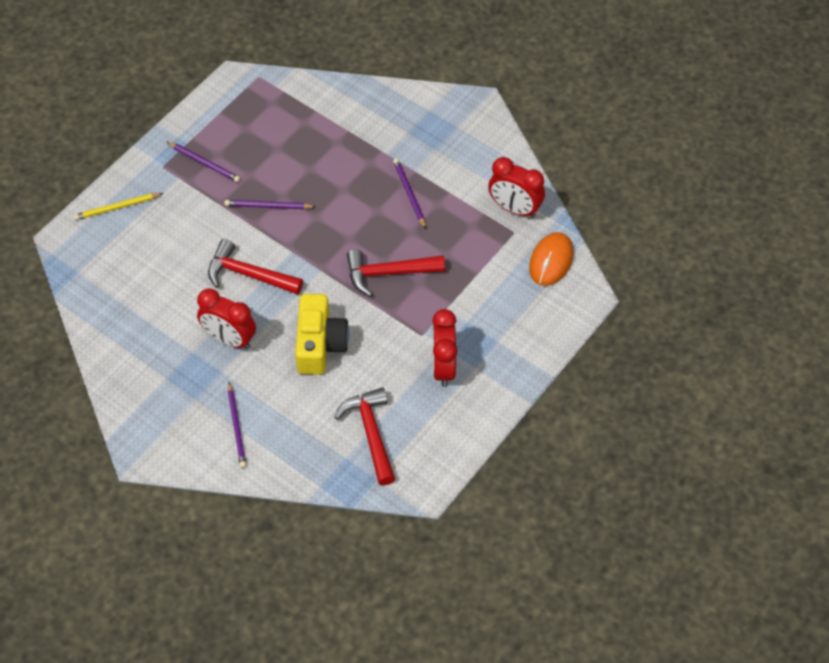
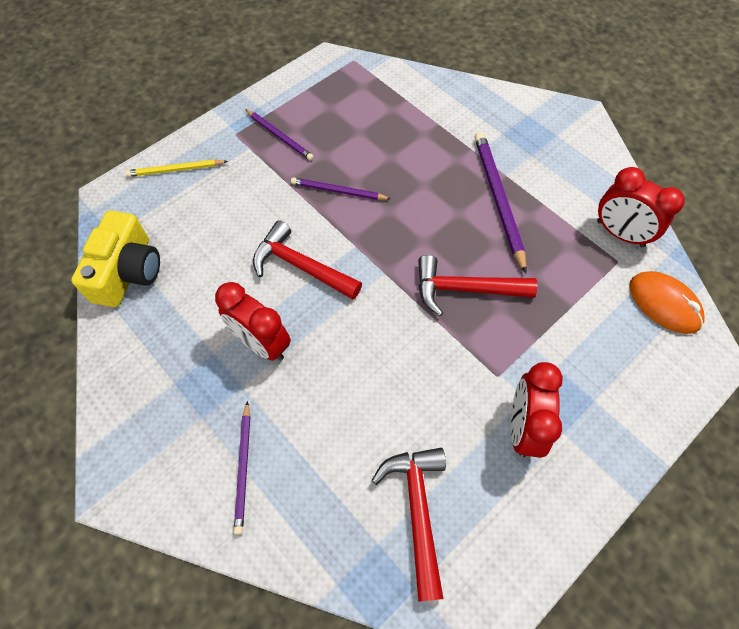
camera: 10 degrees right, 5 degrees up
yellow camera [295,294,349,375] -> yellow camera moved to [71,211,160,307]
purple pencil [393,159,426,229] -> purple pencil [475,132,527,273], size x1.67
orange mouse [529,232,573,286] -> orange mouse turned 75 degrees counterclockwise [629,271,704,334]

